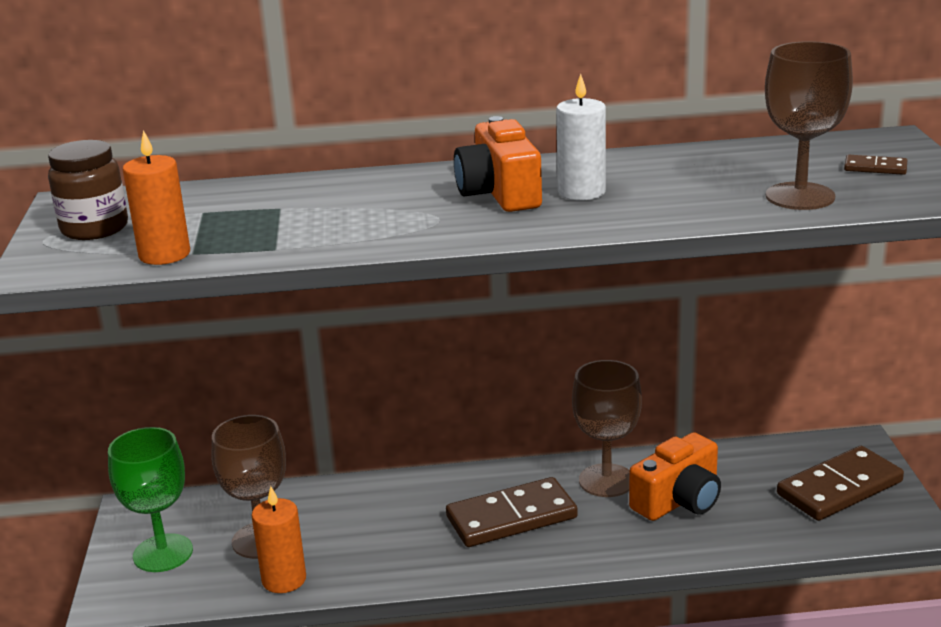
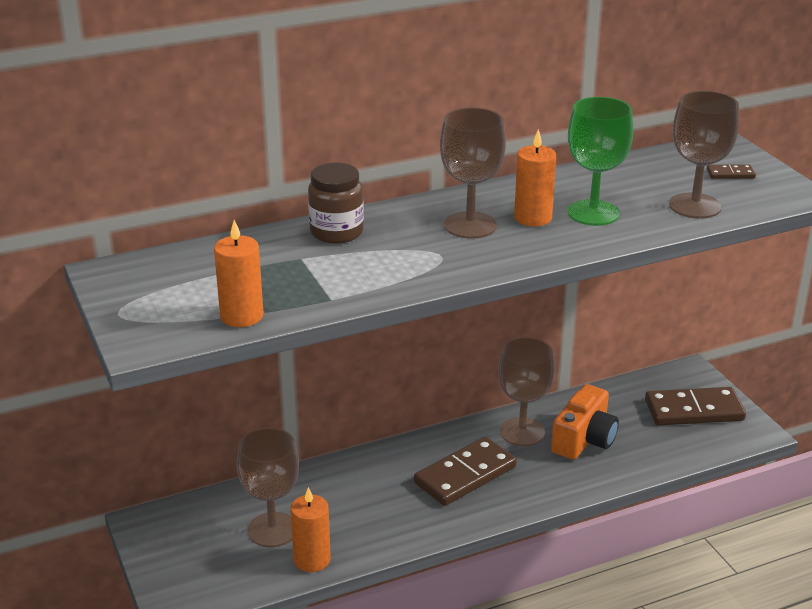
camera: 20 degrees left, 5 degrees up
brown jar [48,140,128,240] -> brown jar moved to [308,163,364,244]
green goblet [108,427,193,572] -> green goblet moved to [567,97,633,226]
orange camera [454,116,542,212] -> brown goblet [440,107,506,239]
white candle [556,74,606,200] -> orange candle [514,129,556,227]
brown domino [777,446,904,521] -> brown domino turned 45 degrees clockwise [645,387,746,426]

